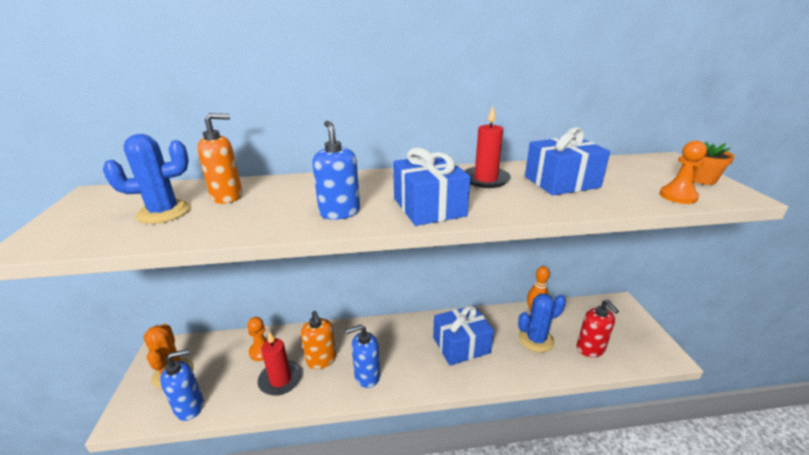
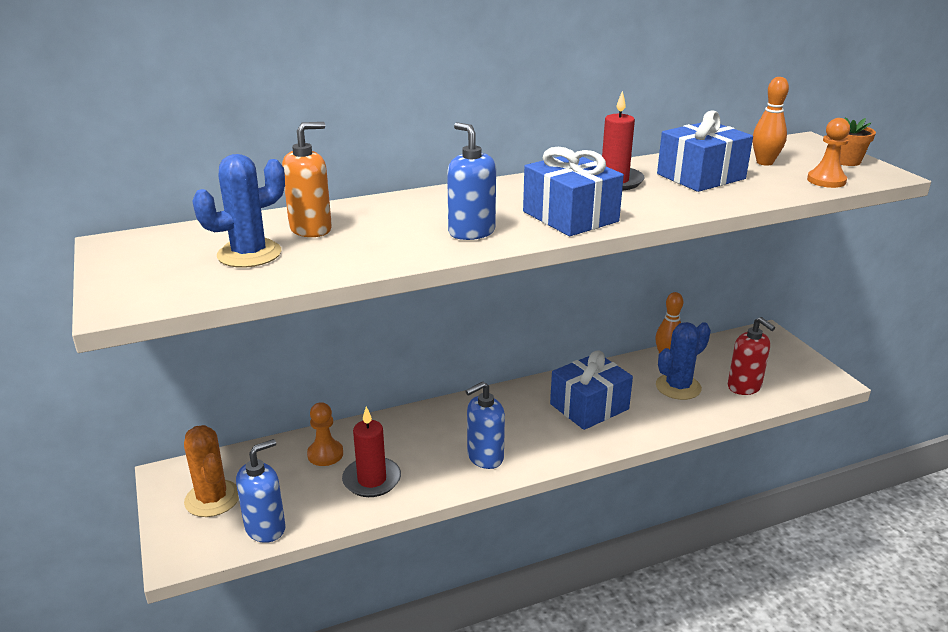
camera: 15 degrees left, 0 degrees up
orange soap dispenser [301,311,336,369] -> none
none -> orange bowling pin [752,77,789,166]

